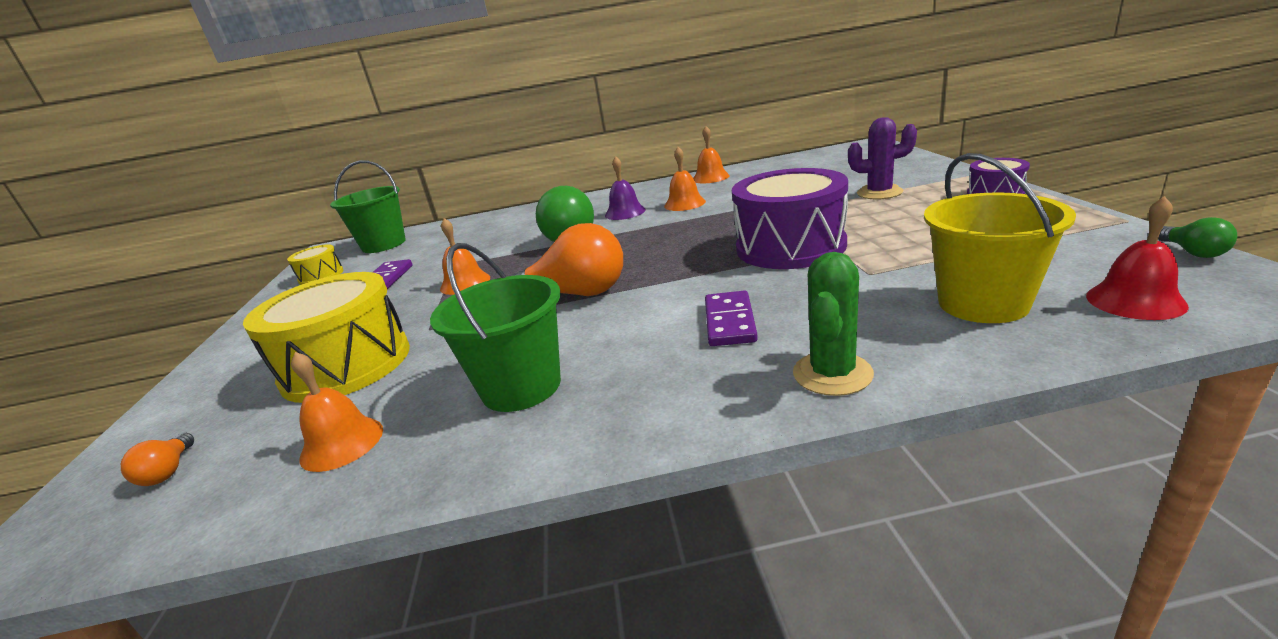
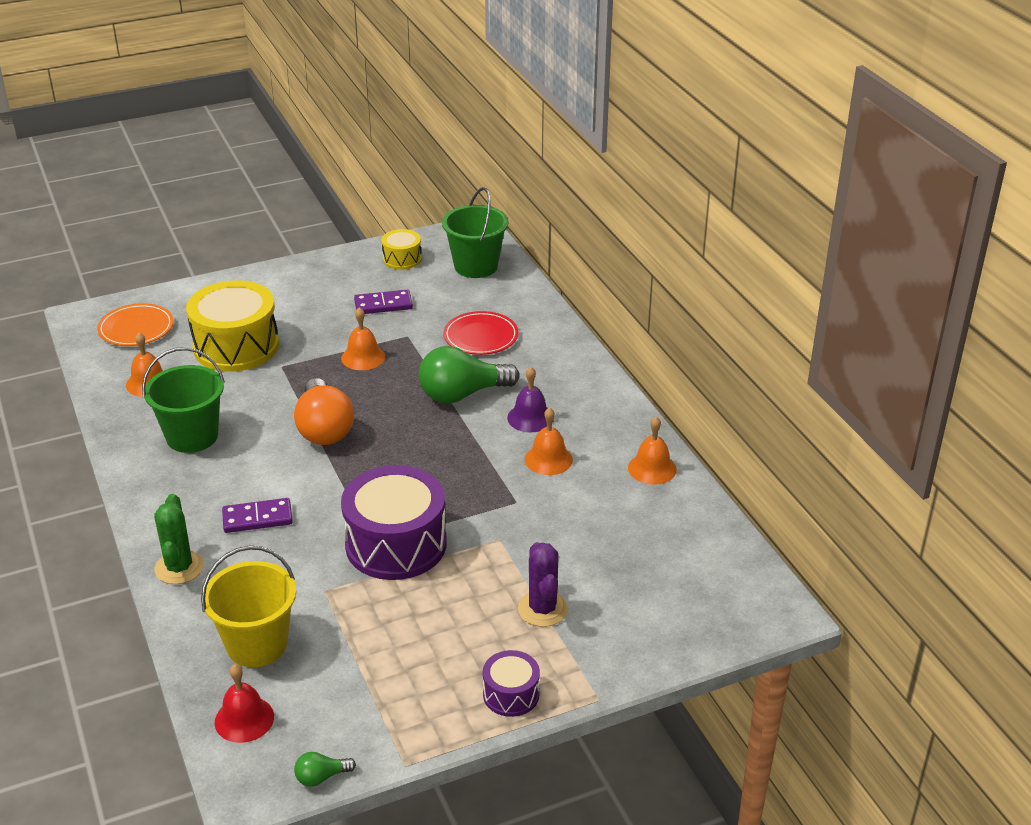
camera: 70 degrees right, 10 degrees up
orange light bulb [121,433,194,486] -> orange plate [97,303,174,346]
green cactus [793,252,874,396] -> green cactus turned 75 degrees clockwise [154,494,204,584]
none -> red plate [443,311,519,355]

